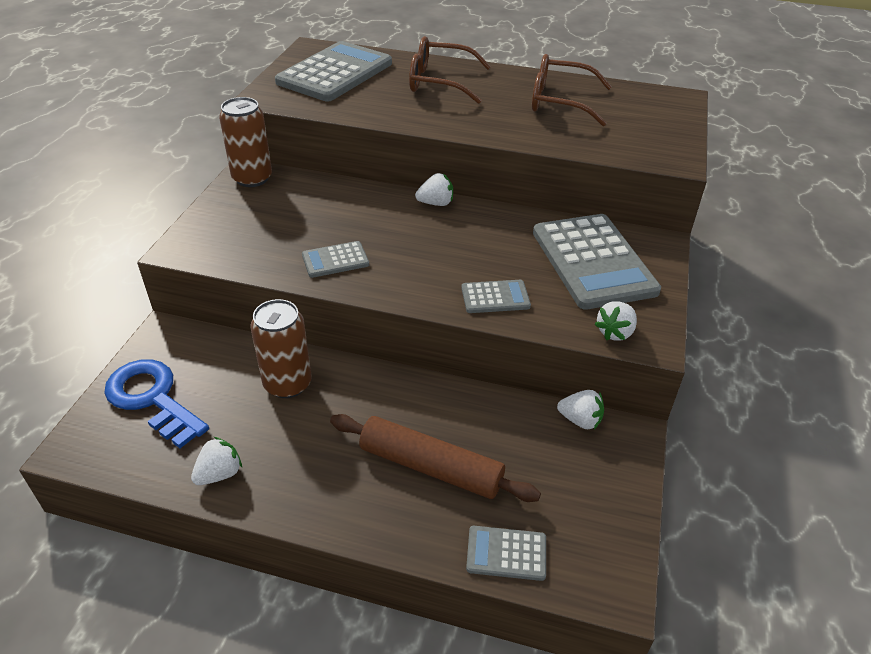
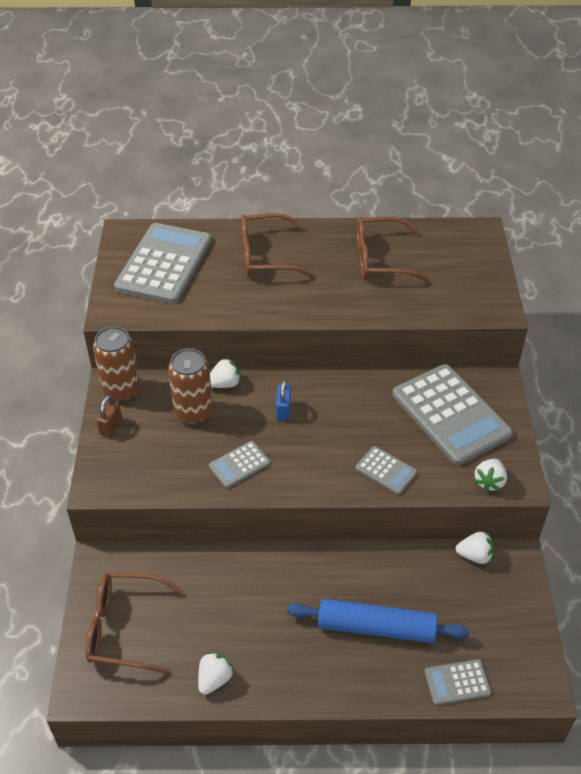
camera: 15 degrees left, 5 degrees up
blue key [104,359,209,448] -> brown glasses [86,573,184,674]
brown can [250,299,312,398] -> brown can moved to [168,348,213,425]
brown rolling pin [330,414,541,502] -> blue rolling pin [287,599,470,643]
white strawberry [415,173,453,206] -> white strawberry moved to [210,358,241,388]
grey calculator [461,280,531,313] -> grey calculator turned 60 degrees clockwise [355,446,418,495]
none -> brown padlock [96,395,122,437]
none -> blue padlock [276,379,291,421]

